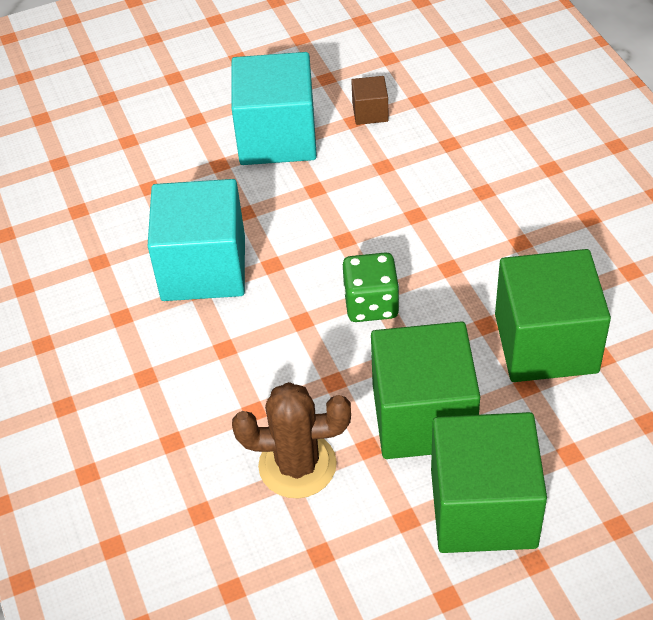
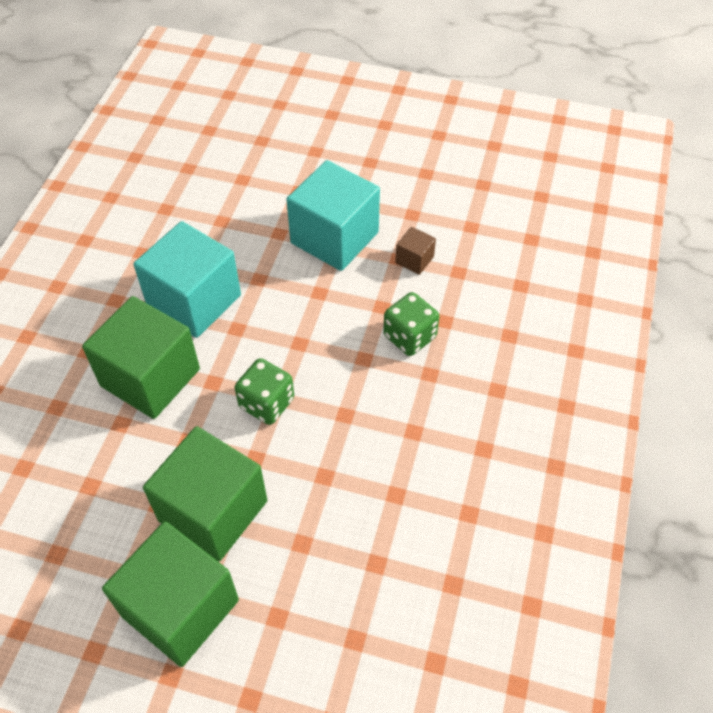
camera: 35 degrees right, 5 degrees up
brown cactus [232,382,351,498] -> none
green cube [495,249,611,382] -> green cube moved to [82,296,200,419]
none -> green dice [383,292,439,356]

